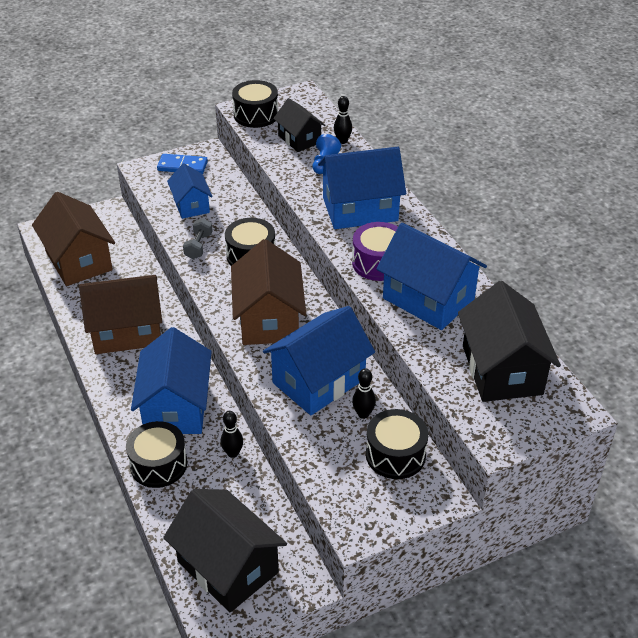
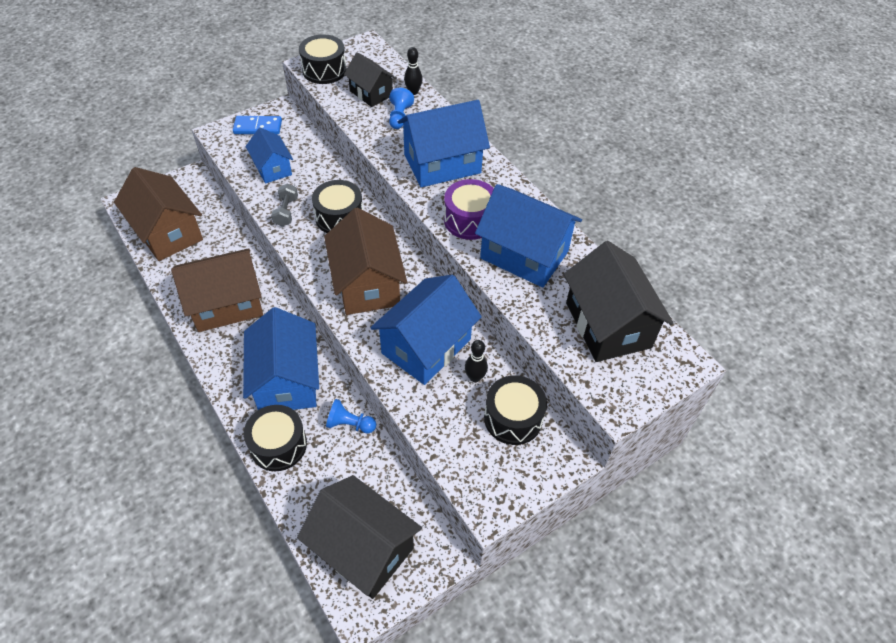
camera: 10 degrees left, 10 degrees up
black bowling pin [221,411,243,458] -> blue pawn [326,399,376,433]

